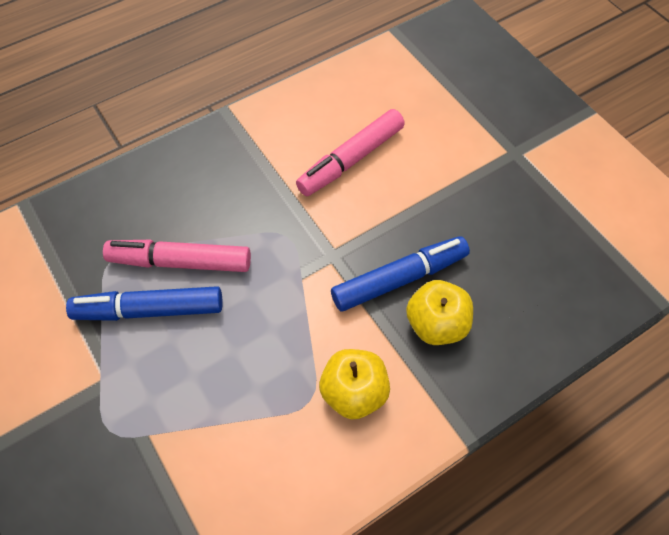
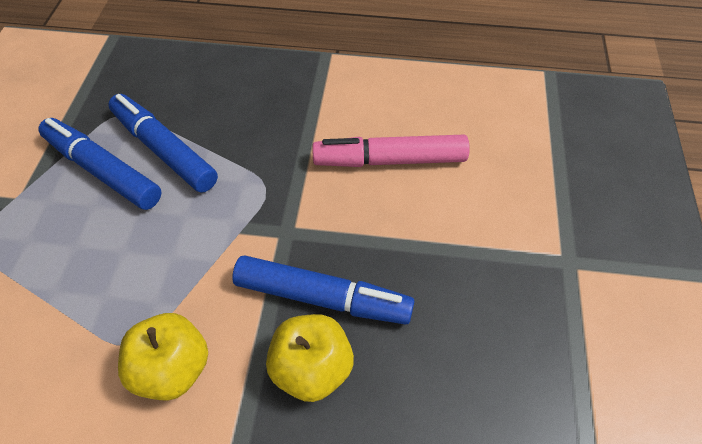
camera: 40 degrees right, 5 degrees down
pink marker [103,240,251,272] -> blue marker [108,94,218,193]

